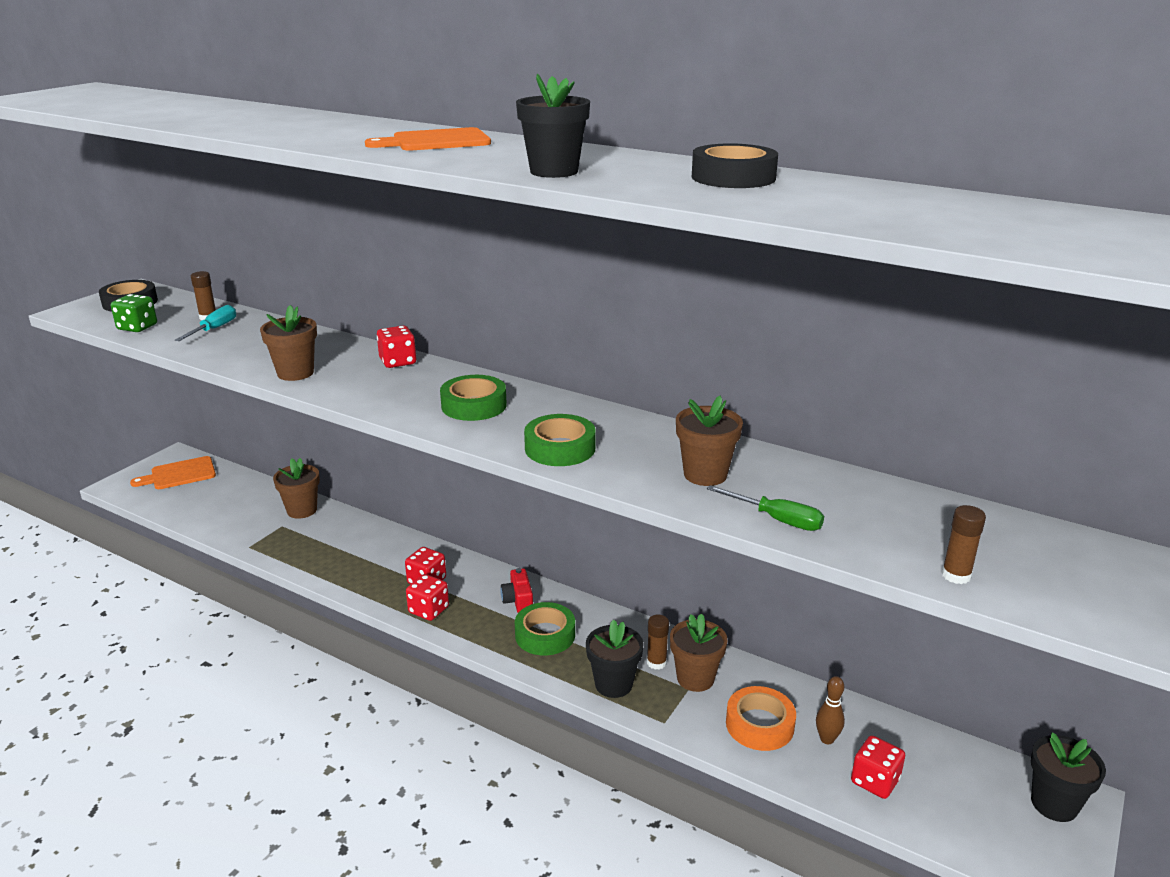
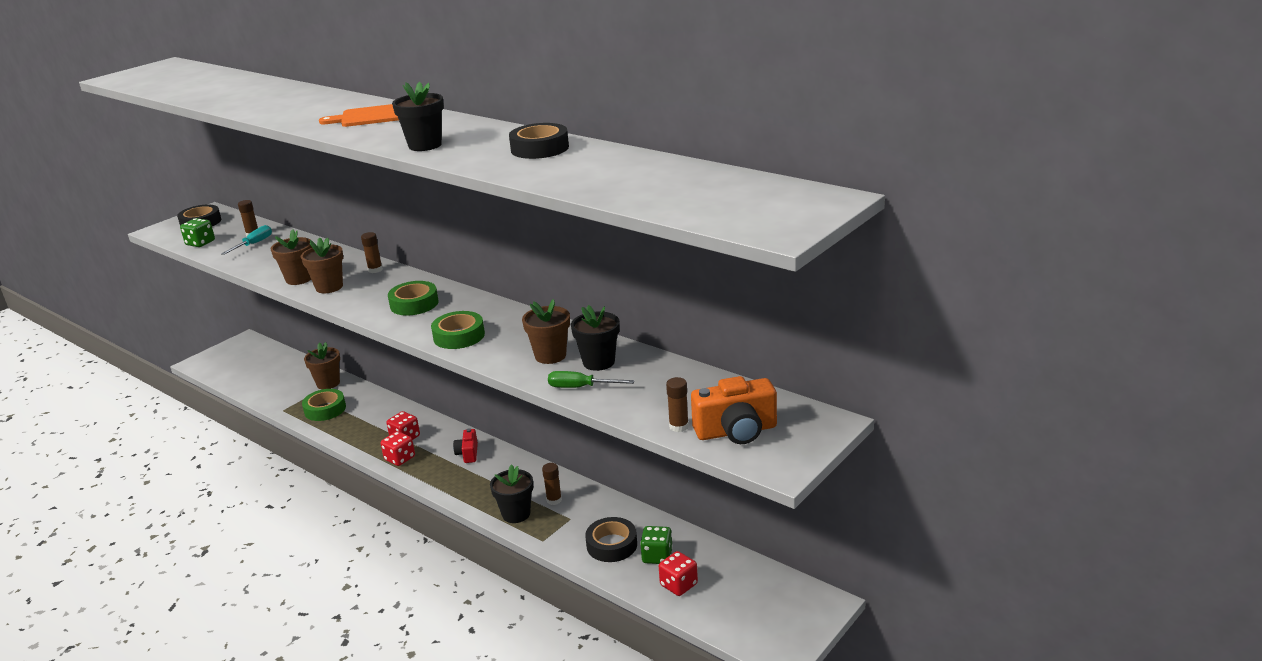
camera: 10 degrees right, 0 degrees up
orange cutting board [130,456,216,489] -> none
red dice [377,326,416,368] -> brown glue stick [361,232,383,273]
green tape [515,602,575,655] -> green tape moved to [302,389,346,421]
brown flower pot [670,613,727,692] -> brown flower pot moved to [301,237,343,293]
green screwdriver [707,485,824,531] -> green screwdriver turned 150 degrees clockwise [548,371,634,388]
orange tape [726,686,796,751] -> black tape [585,517,637,562]
brown bowling pin [816,676,845,744] -> green dice [640,526,673,564]
black flower pot [1031,732,1106,822] -> black flower pot moved to [571,305,620,371]
none -> orange camera [691,376,777,444]

